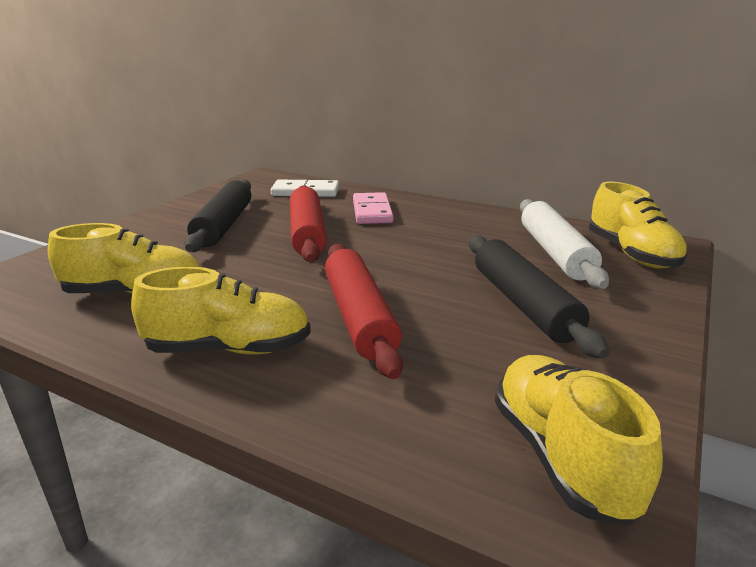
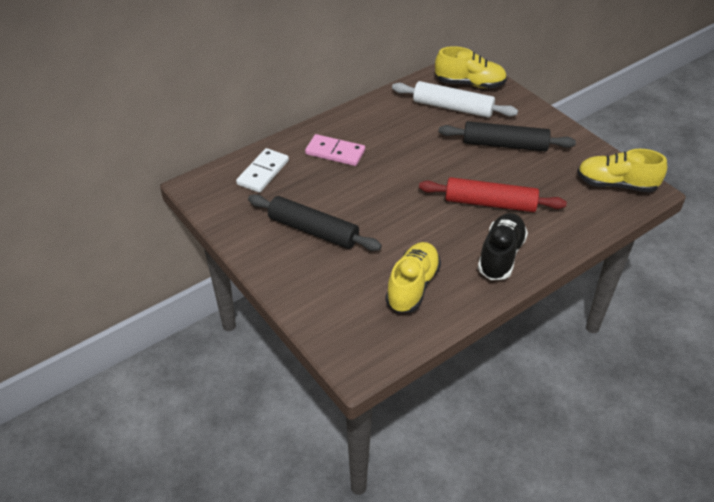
camera: 65 degrees left, 20 degrees up
yellow shoe [131,267,311,355] -> black shoe [478,213,528,280]
red rolling pin [290,185,327,262] -> none

